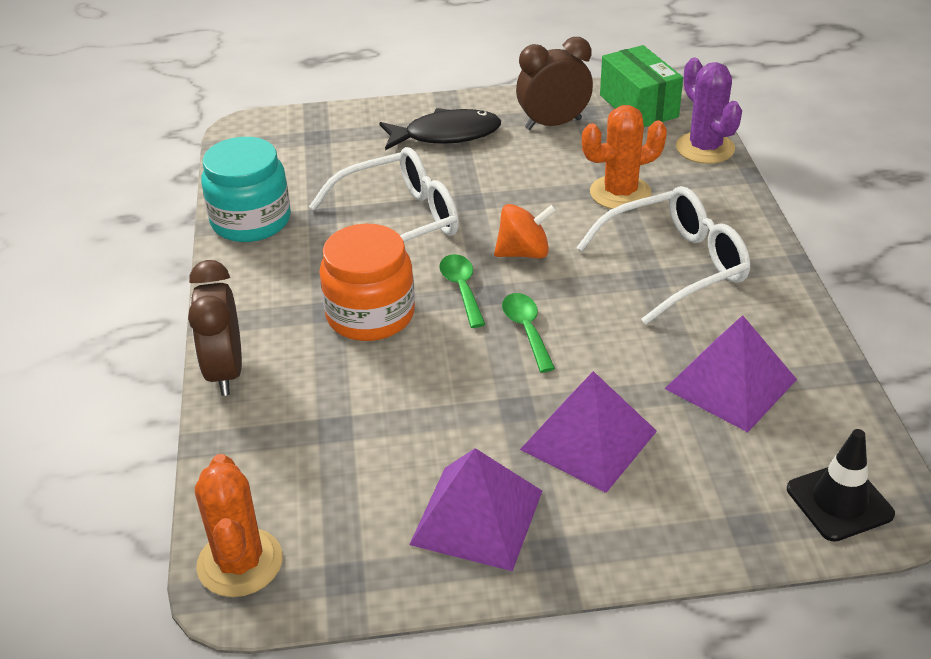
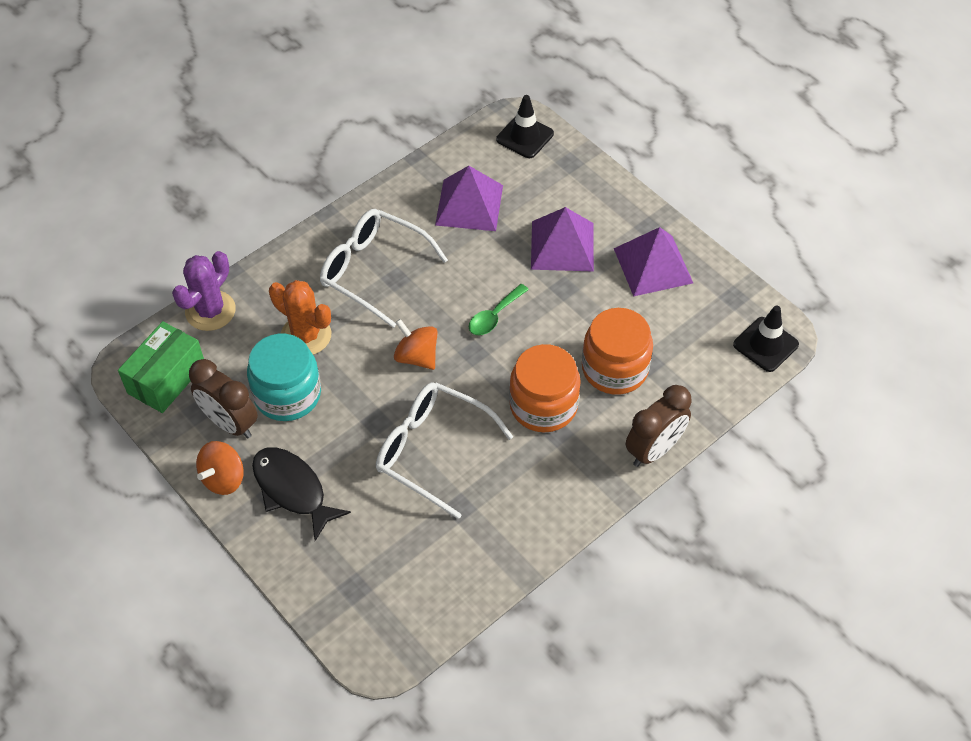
camera: 125 degrees left, 15 degrees up
orange cactus [195,454,283,597] -> black traffic cone [733,305,799,372]
turquoise jar [201,137,291,242] -> turquoise jar moved to [247,334,321,421]
green spoon [439,254,486,328] -> none
none -> orange spinning top [196,441,244,495]
none -> orange jar [582,308,653,395]

